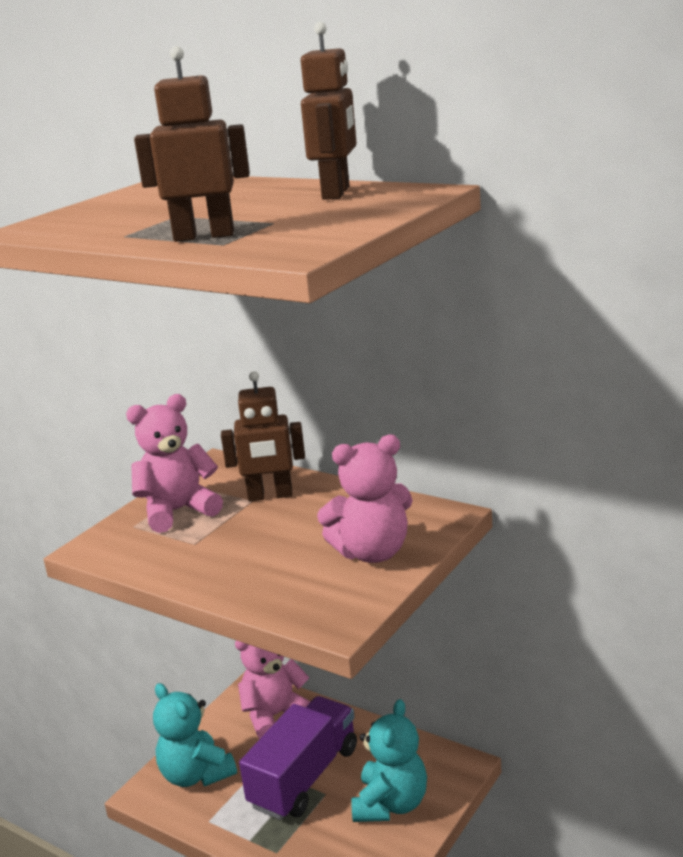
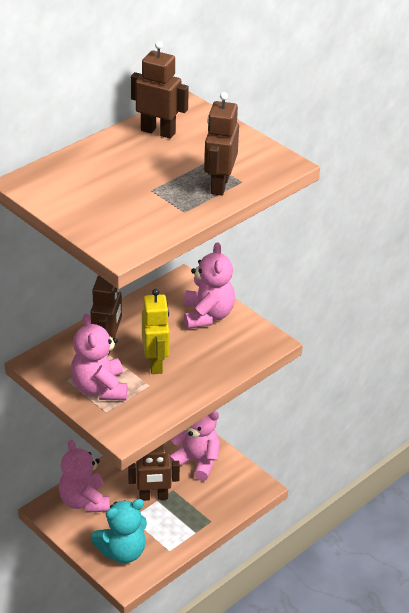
camera: 80 degrees left, 15 degrees up
purple truck [239,696,357,820] -> brown robot [128,443,180,501]
turquoise teddy bear [351,699,427,822] -> pink teddy bear [170,410,220,481]
none -> yellow robot [142,289,170,374]

